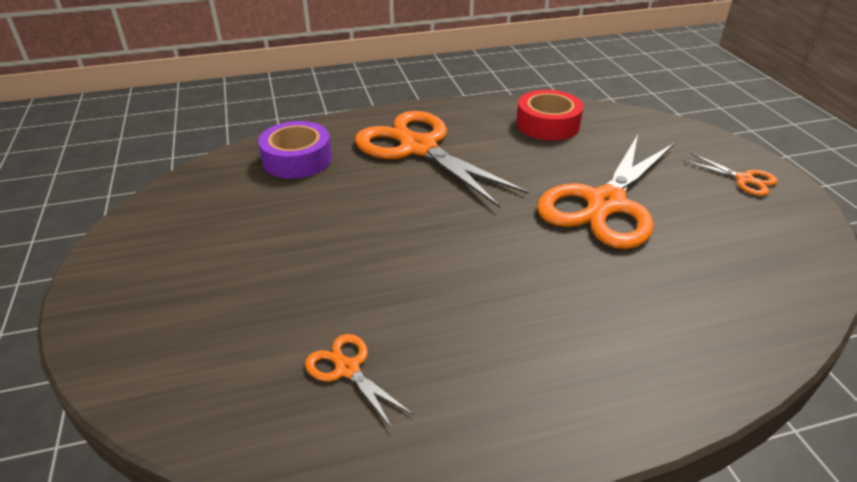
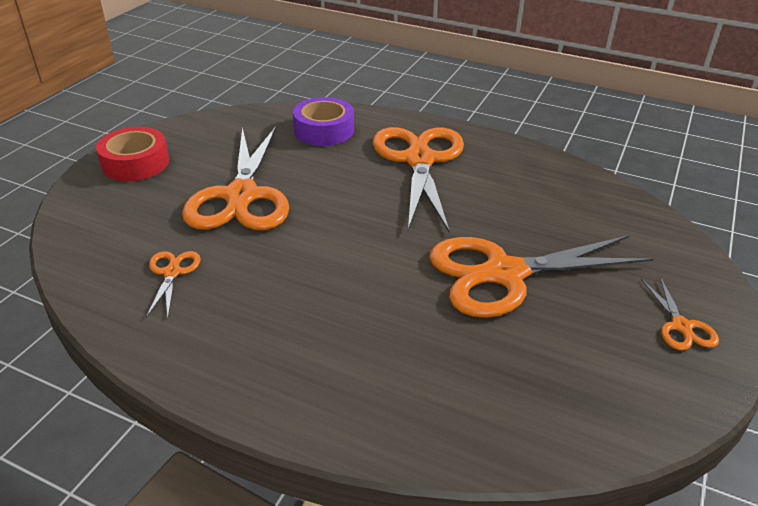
camera: 40 degrees right, 0 degrees up
red tape [516,90,584,141] -> red tape moved to [96,127,169,181]
none -> orange scissors [182,126,289,230]

